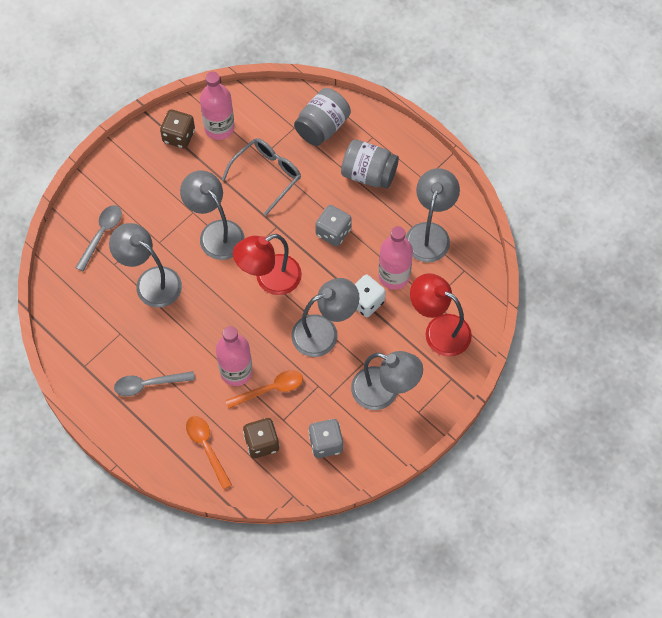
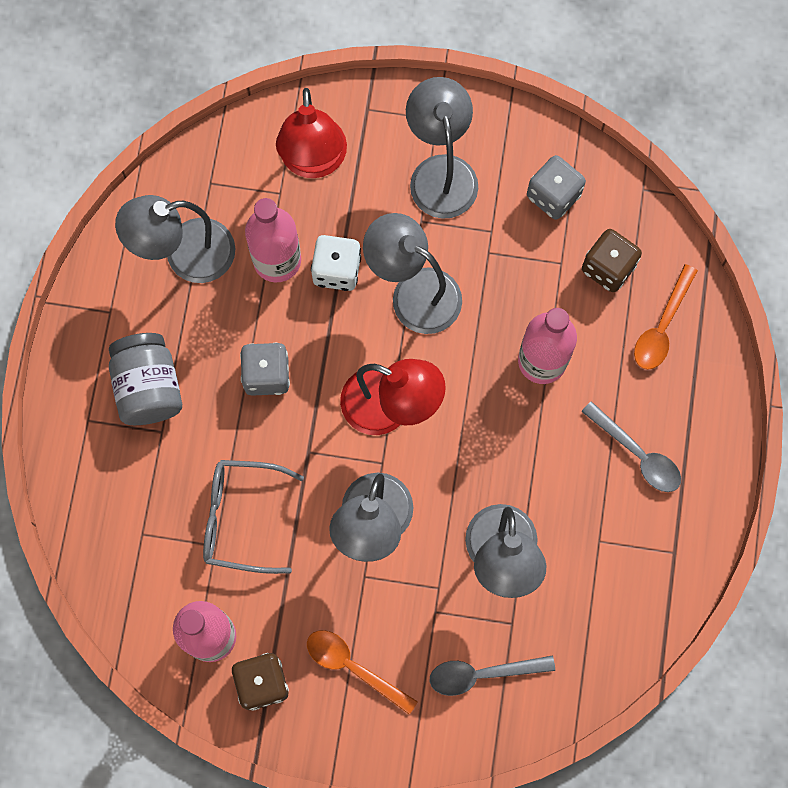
camera: 125 degrees left, 10 degrees up
orange spoon [225,370,303,409] -> orange spoon moved to [307,630,418,715]
grey jar [294,88,351,146] -> none

